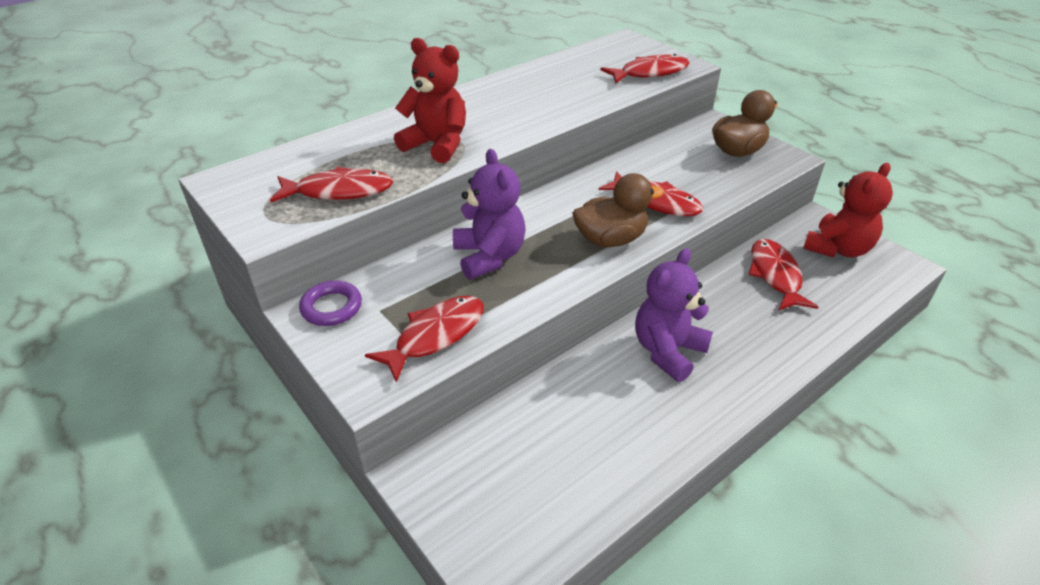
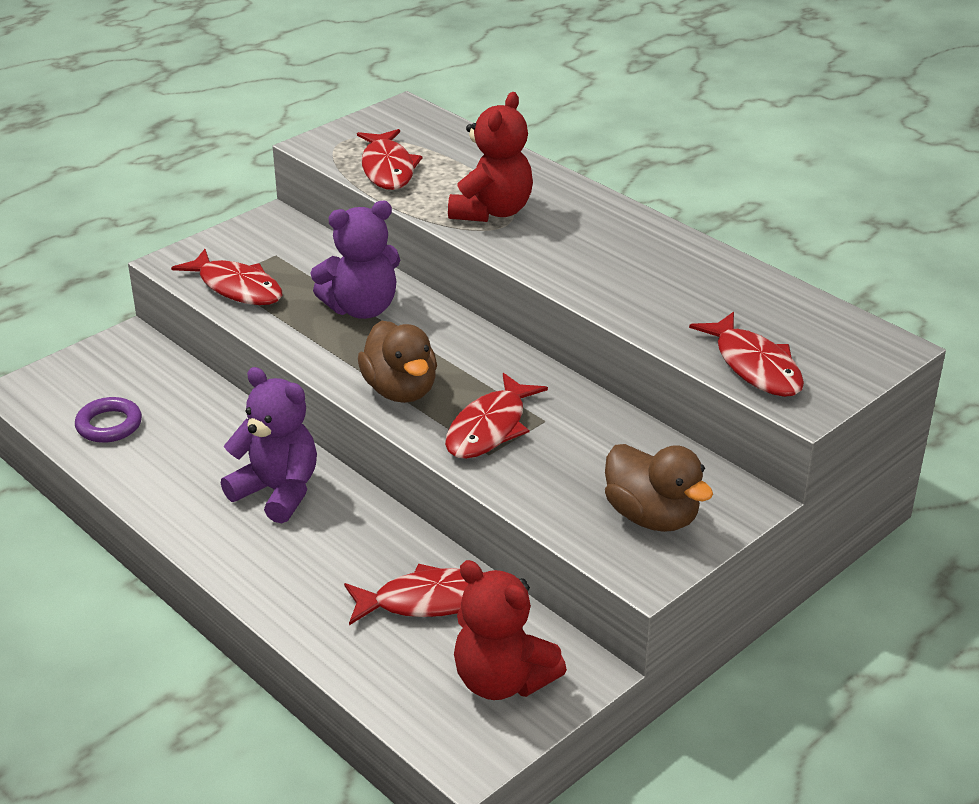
camera: 85 degrees right, 5 degrees down
purple ring [299,280,362,326] -> purple ring moved to [75,397,142,443]

